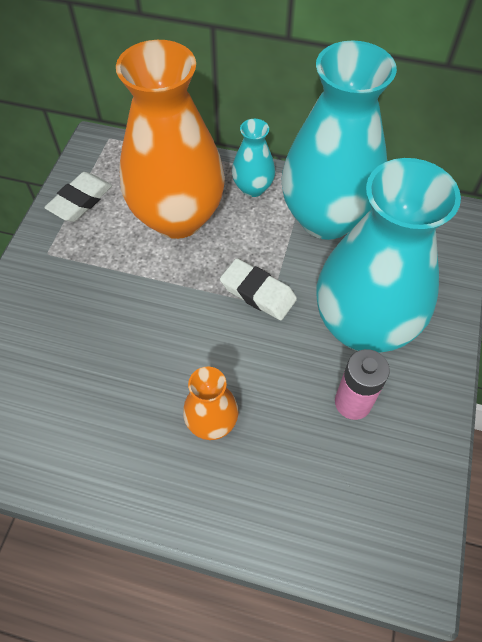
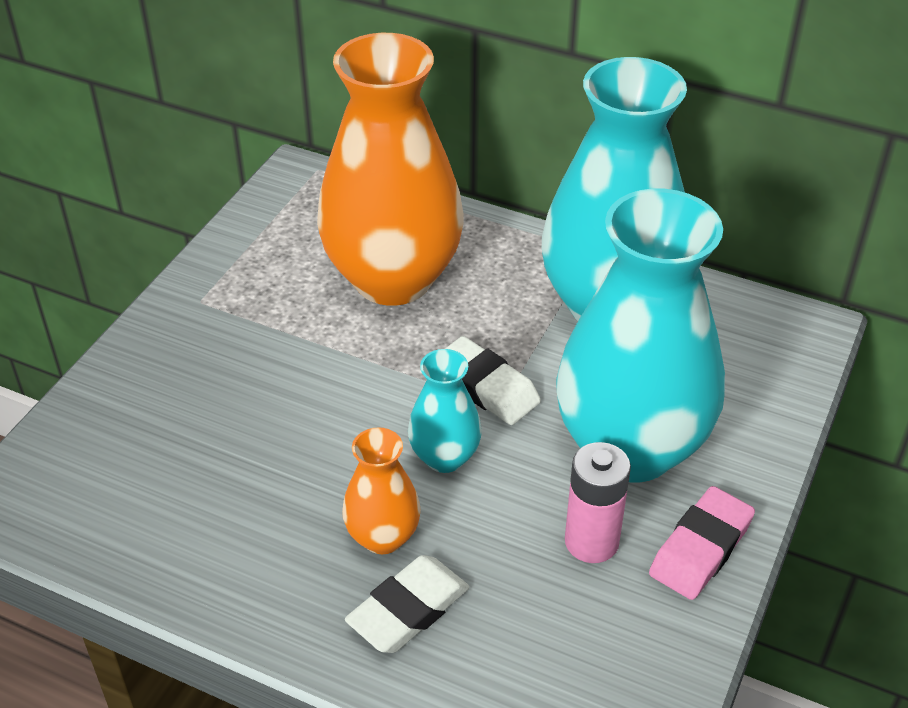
camera: 10 degrees right, 15 degrees down
white eraser [44,172,112,222] -> white eraser moved to [345,555,469,653]
turquoise vase [232,119,275,197] -> turquoise vase moved to [408,349,482,473]
none -> pink eraser [649,486,755,600]

